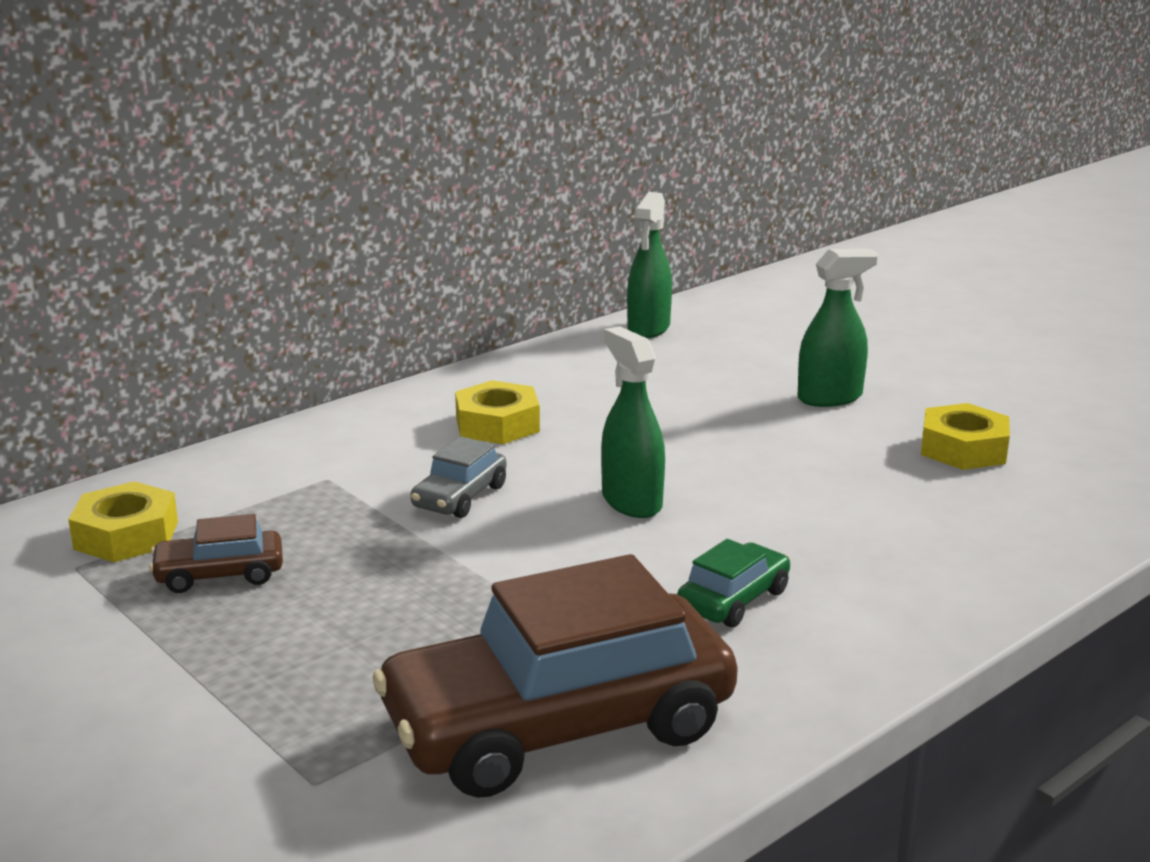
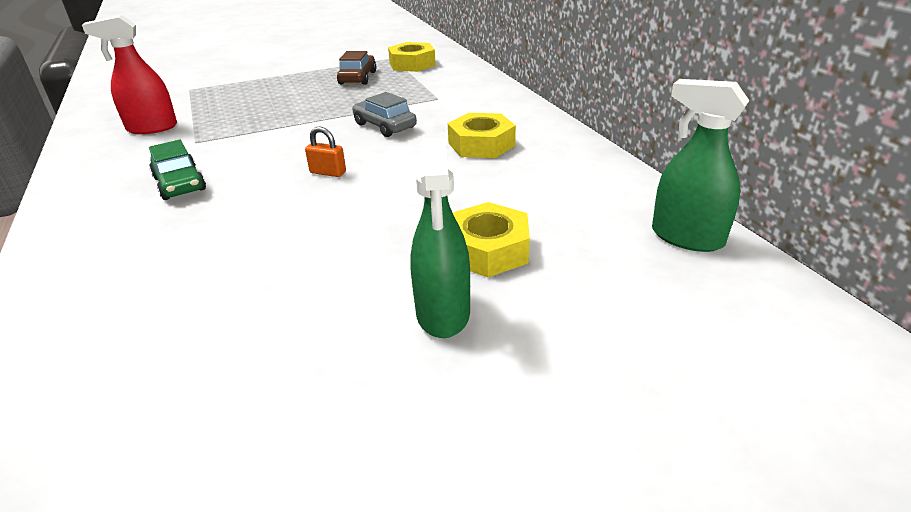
camera: 110 degrees right, 10 degrees up
brown car [372,554,738,798] -> red spray bottle [82,15,177,134]
green spray bottle [601,326,665,518] -> orange padlock [305,126,346,177]
yellow nut [921,403,1010,470] -> yellow nut moved to [453,202,530,277]

